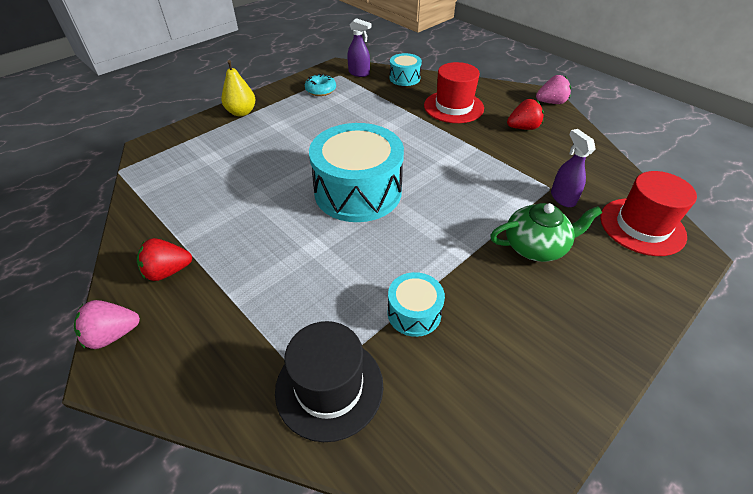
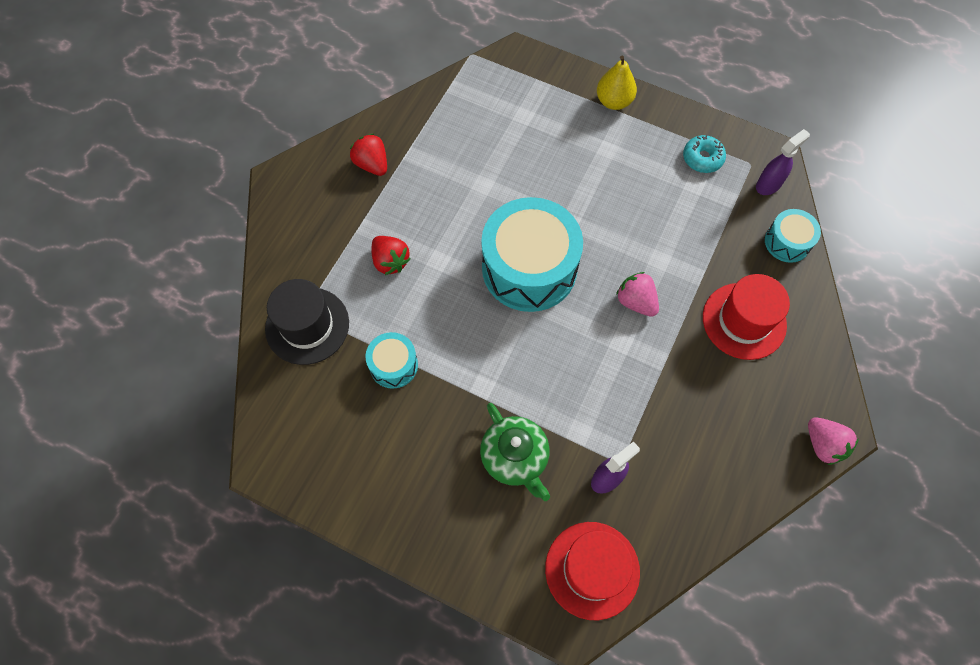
camera: 70 degrees right, 20 degrees up
pink strawberry [74,300,140,349] -> pink strawberry moved to [616,272,659,317]
purple spray bottle [347,18,371,77] -> purple spray bottle turned 135 degrees counterclockwise [756,129,810,195]
red strawberry [507,99,544,130] -> red strawberry moved to [372,236,411,275]

